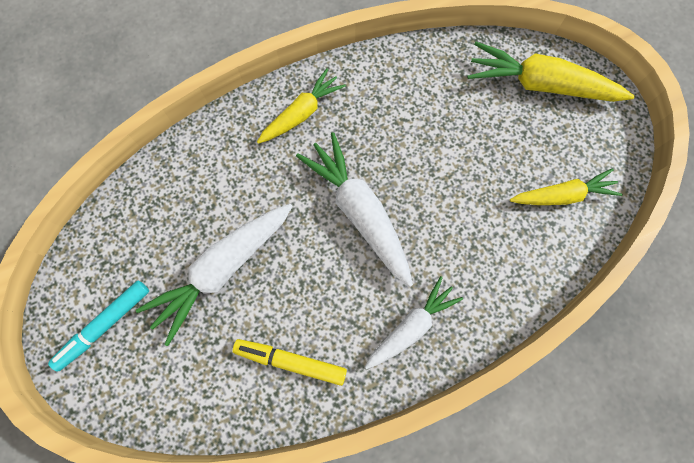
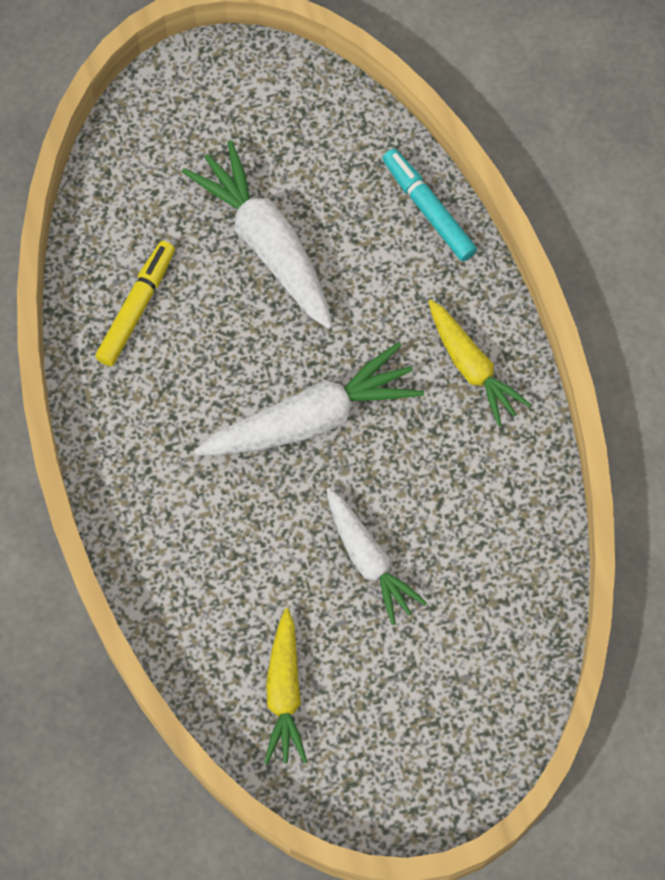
camera: 100 degrees right, 5 degrees down
turquoise marker [48,281,149,372] -> turquoise marker moved to [382,149,477,261]
white carrot [365,276,463,369] -> white carrot moved to [327,488,427,625]
yellow carrot [467,42,635,102] -> none

